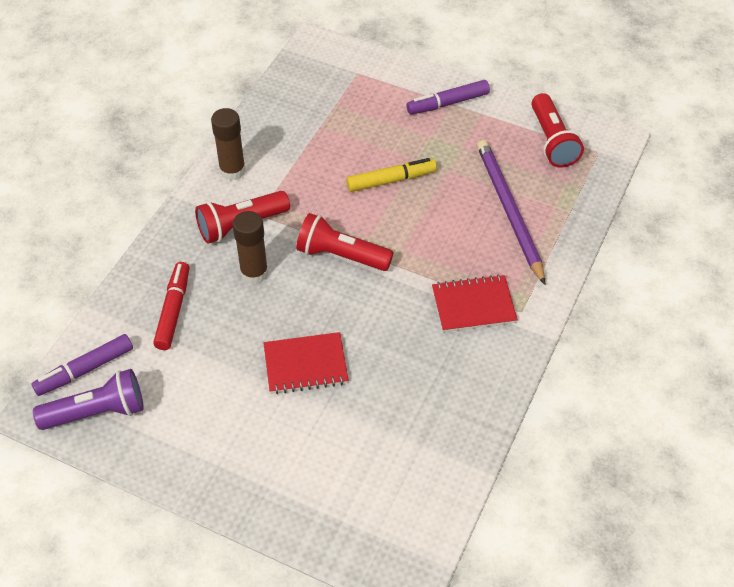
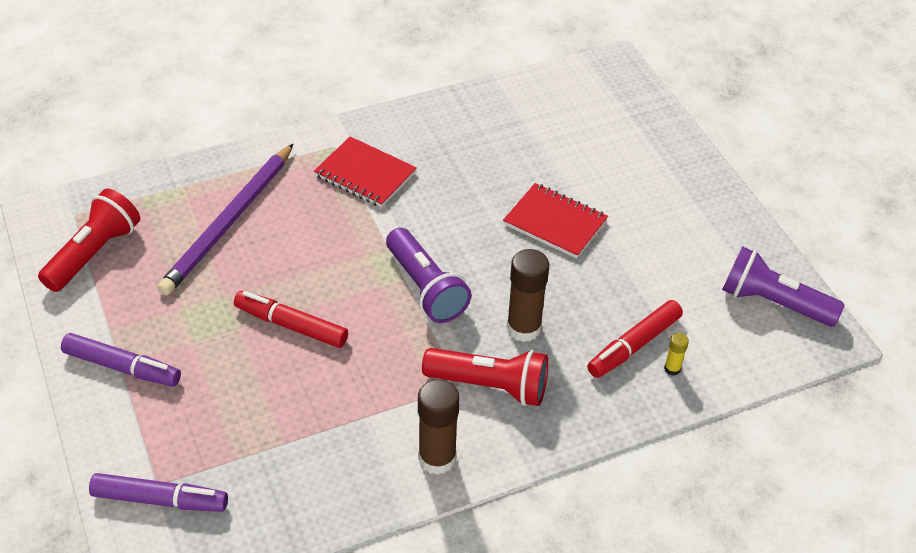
camera: 140 degrees left, 5 degrees down
purple marker [32,334,133,396] -> purple marker moved to [89,473,228,512]
red flashlight [296,213,394,271] -> purple flashlight [386,228,471,323]
yellow marker [346,158,437,192] -> red marker [234,291,348,348]
none -> yellow glue stick [664,333,689,376]

